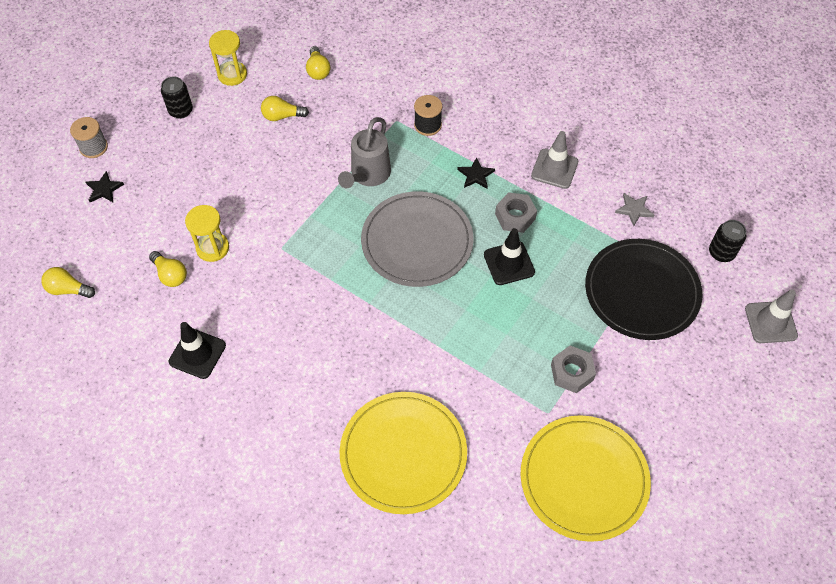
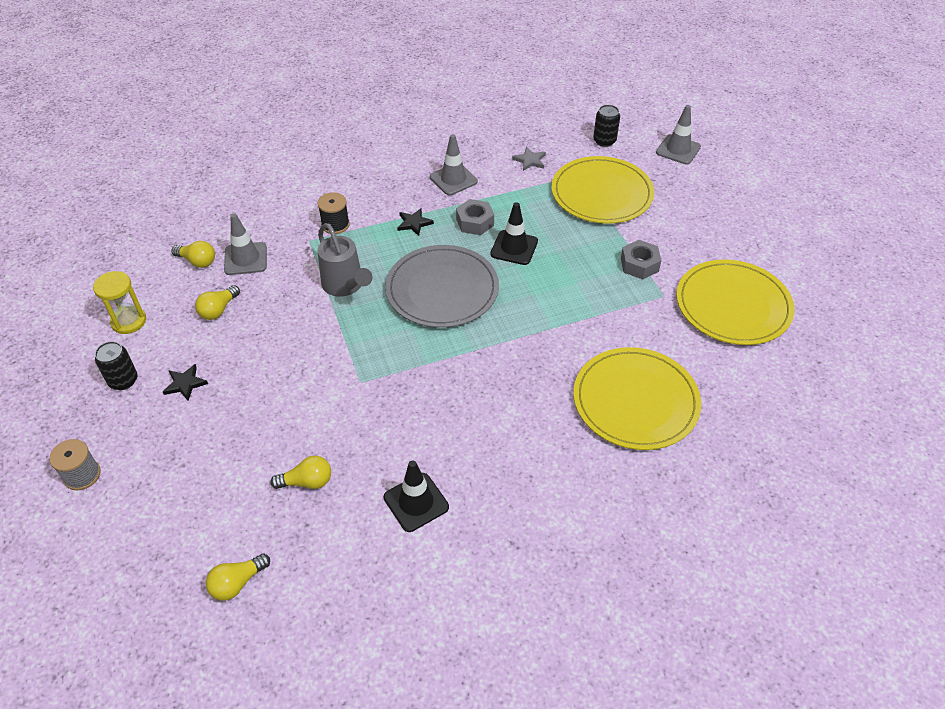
camera: 55 degrees left, 10 degrees down
black star [86,171,124,202] -> black star moved to [163,364,208,401]
yellow hourglass [185,205,229,262] -> none
black plate [585,239,702,340] -> yellow plate [551,156,654,224]
none -> grey traffic cone [224,213,267,275]

